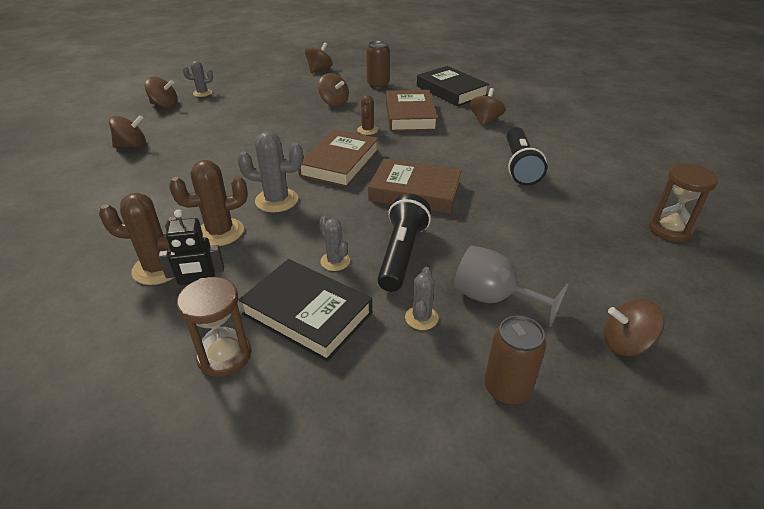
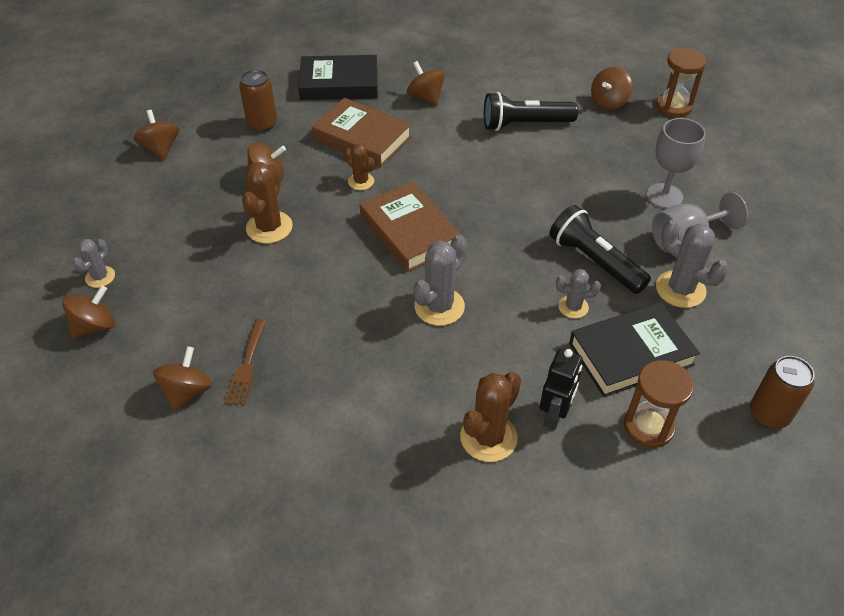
camera: 55 degrees left, 10 degrees up
brown cactus [169,160,248,246] -> brown cactus moved to [242,162,293,244]
brown book [368,159,462,214] -> none
grey cactus [405,267,439,330] -> grey cactus [656,220,729,308], size x1.67
brown can [485,316,546,405] -> brown can moved to [750,356,815,429]
black flashlight [507,127,547,186] -> black flashlight turned 135 degrees clockwise [484,92,578,131]
brown spinning top [604,299,664,356] -> brown spinning top moved to [591,67,633,110]
none -> brown fork [224,319,266,406]
none -> grey goblet [646,118,706,209]

